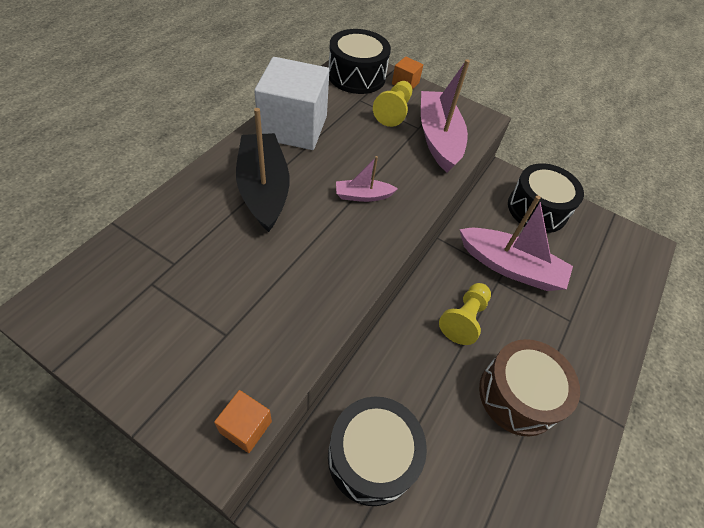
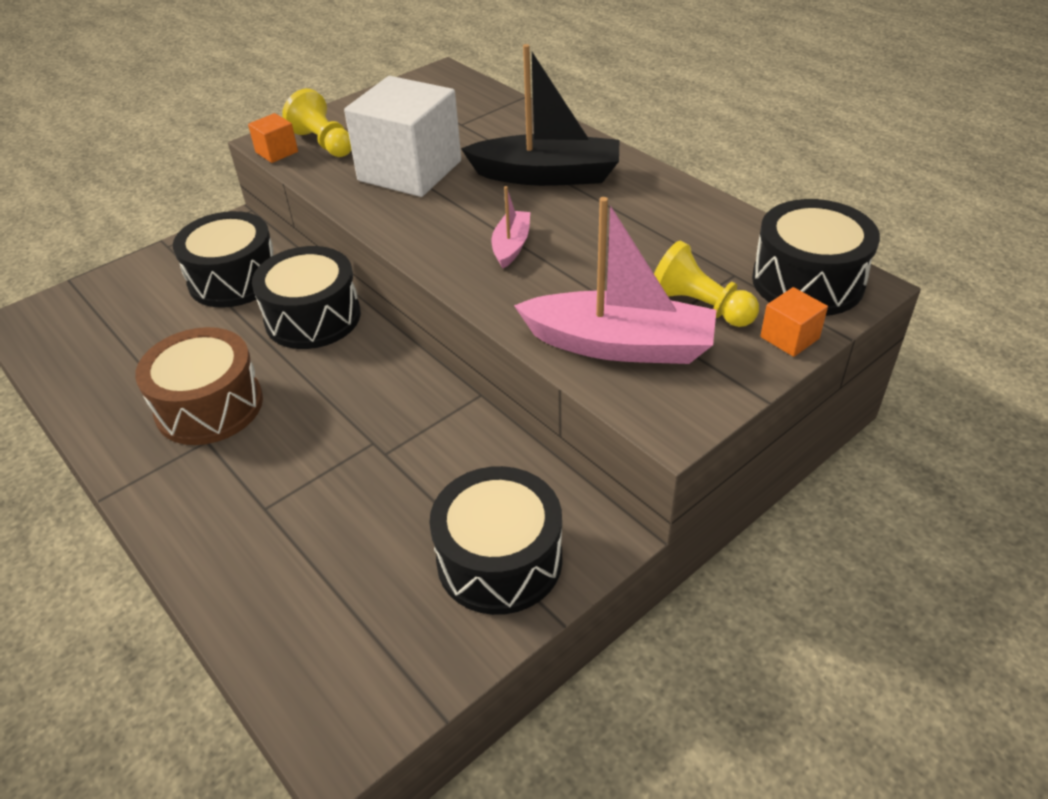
camera: 115 degrees right, 10 degrees down
white cube [254,57,329,150] -> white cube moved to [344,76,461,197]
yellow pawn [439,283,491,345] -> yellow pawn moved to [282,88,352,157]
pink boat [459,195,573,291] -> none
none -> black drum [252,246,361,349]

